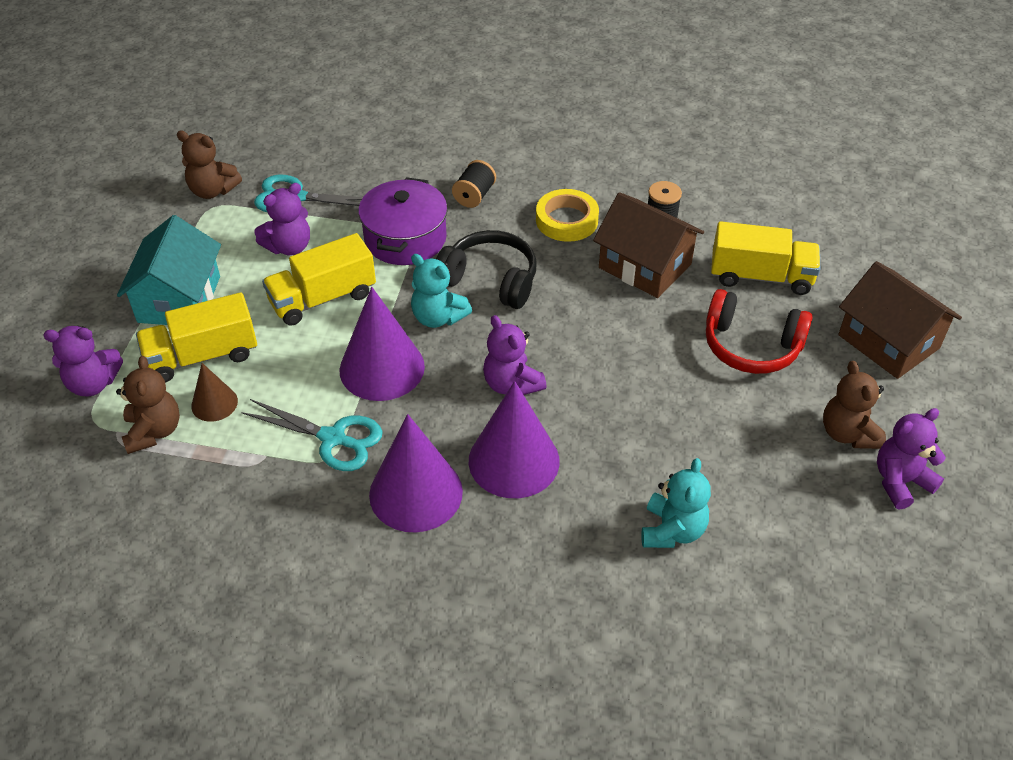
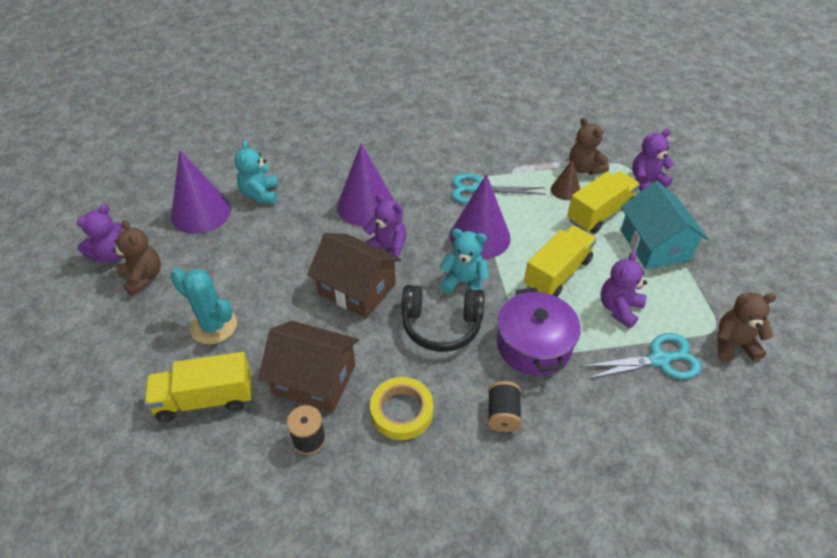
camera: 160 degrees right, 0 degrees up
purple cone [369,414,463,532] -> purple cone moved to [171,150,231,234]
red headphones [706,289,813,374] -> turquoise cactus [170,268,237,344]
brown house [838,261,962,379] -> brown house moved to [307,233,401,318]

